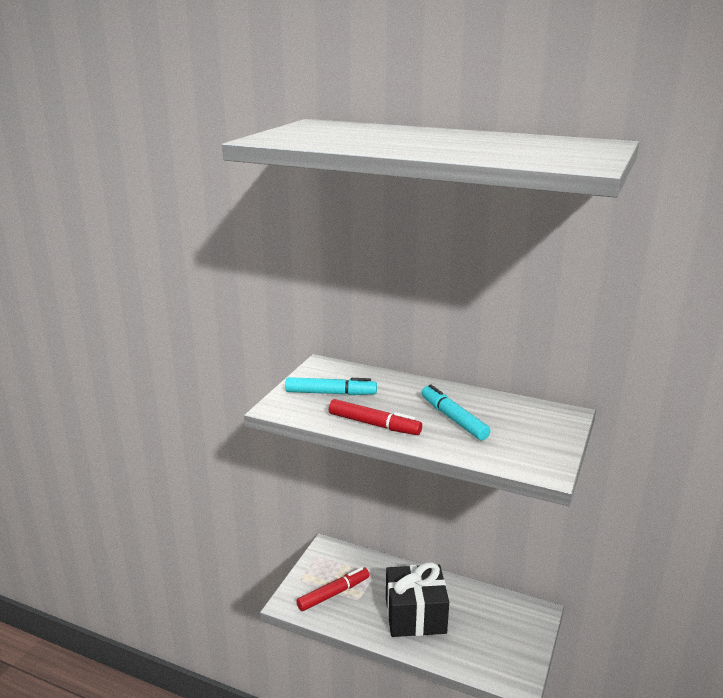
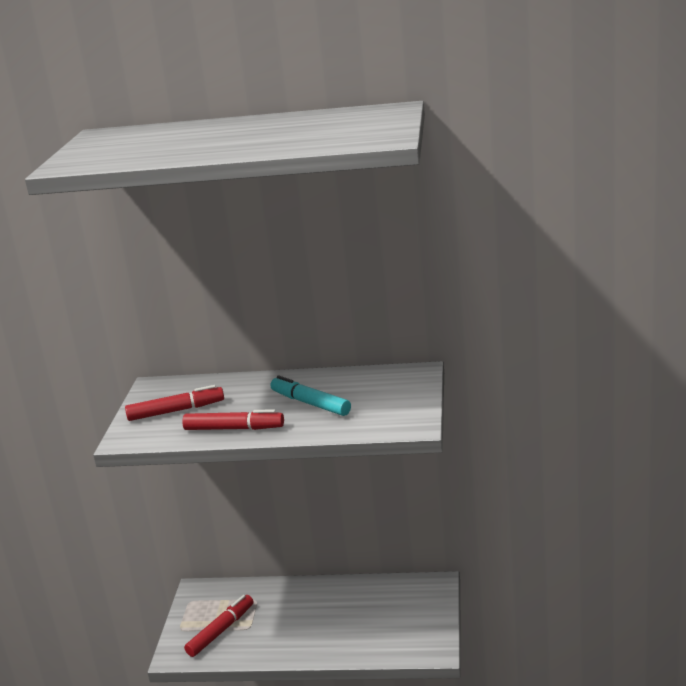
camera: 15 degrees left, 0 degrees up
turquoise marker [285,377,377,395] -> red marker [125,385,224,421]
black gift [386,562,449,637] -> none

